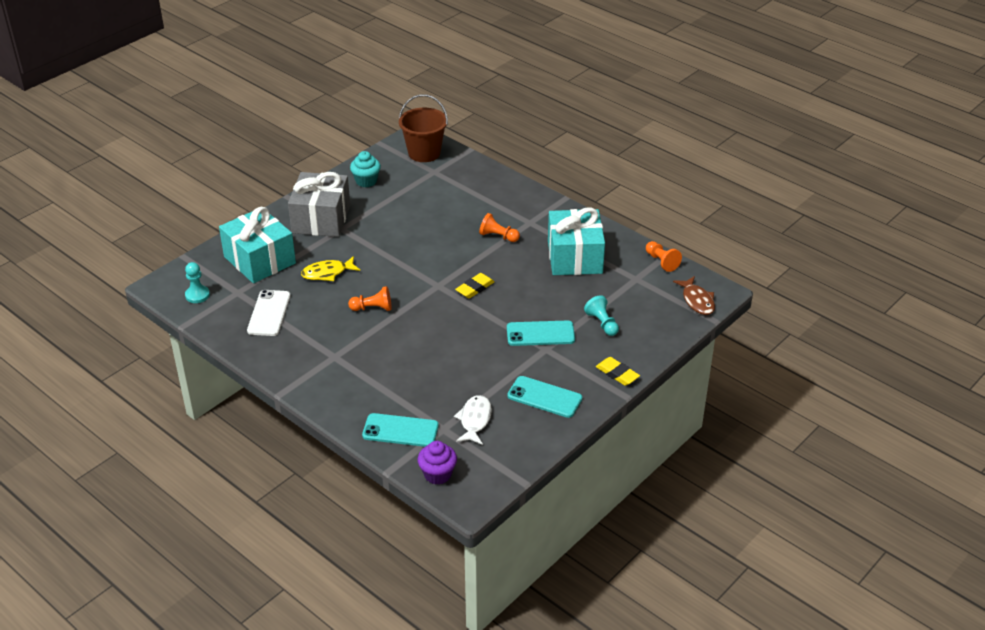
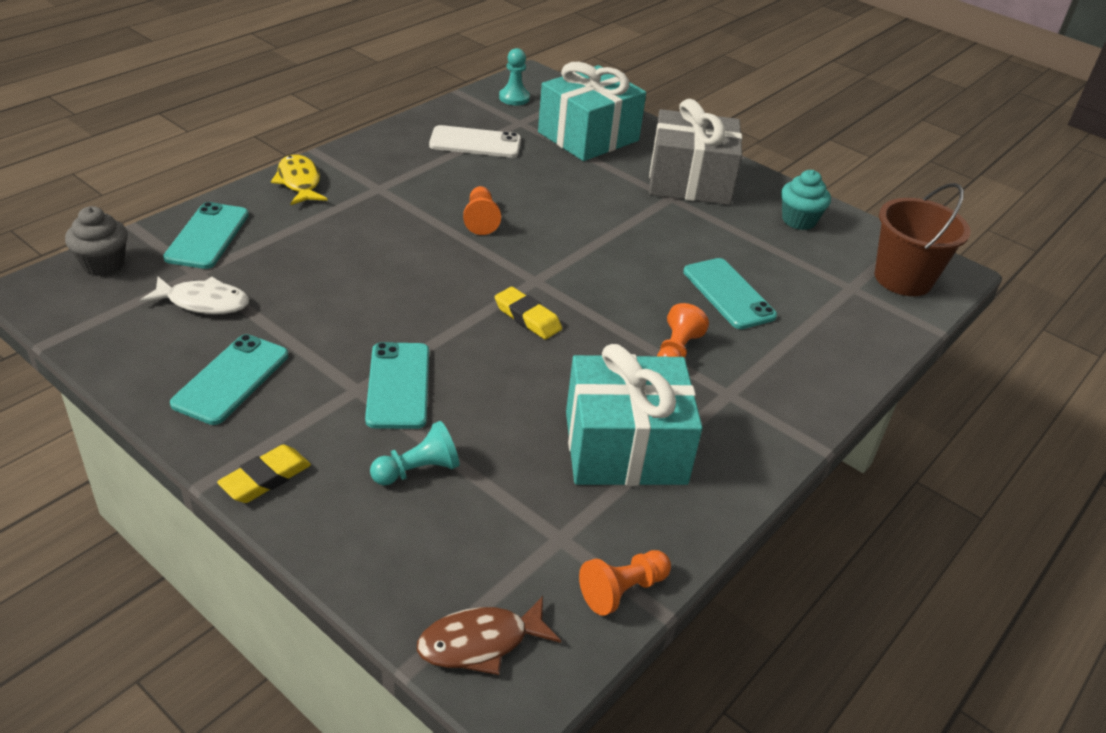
camera: 85 degrees right, 0 degrees up
yellow fish [301,256,360,281] -> yellow fish moved to [271,154,327,205]
purple cupcake [417,441,457,485] -> grey cupcake [65,206,128,276]
none -> turquoise phone [683,258,777,329]

